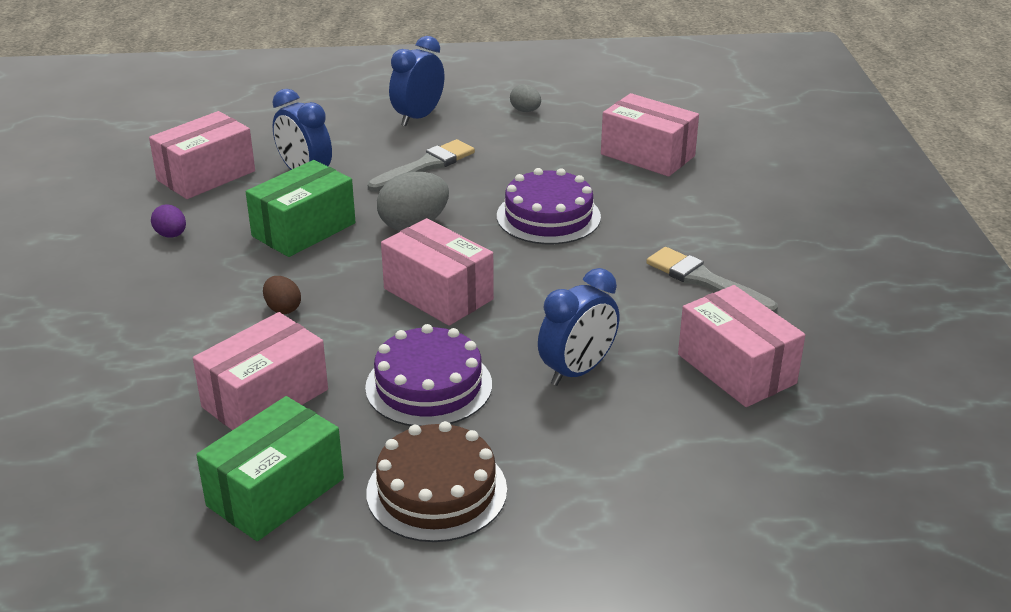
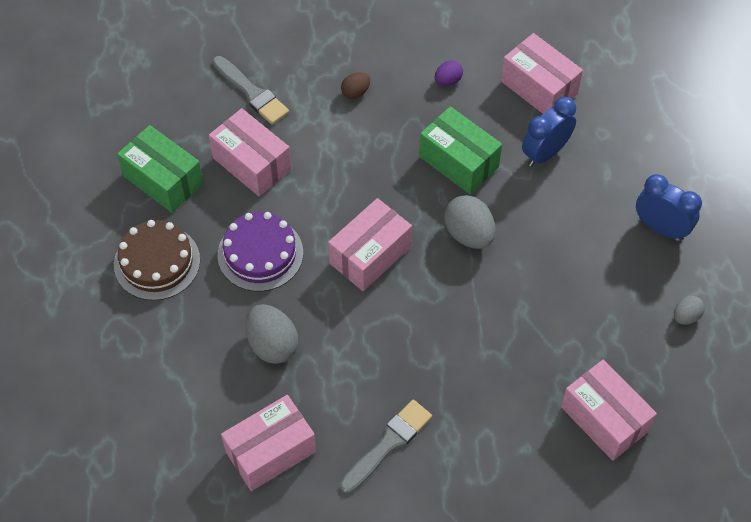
camera: 90 degrees right, 25 degrees up
brown egg [263,276,301,314] -> brown egg moved to [341,72,370,99]
grey brush [368,139,475,192] -> grey brush moved to [212,56,289,125]
purple cake [497,168,601,244] -> none
blue clock [538,268,619,386] -> grey egg [246,304,298,364]
pink box [601,93,699,176] -> pink box turned 75 degrees counterclockwise [561,360,657,461]

